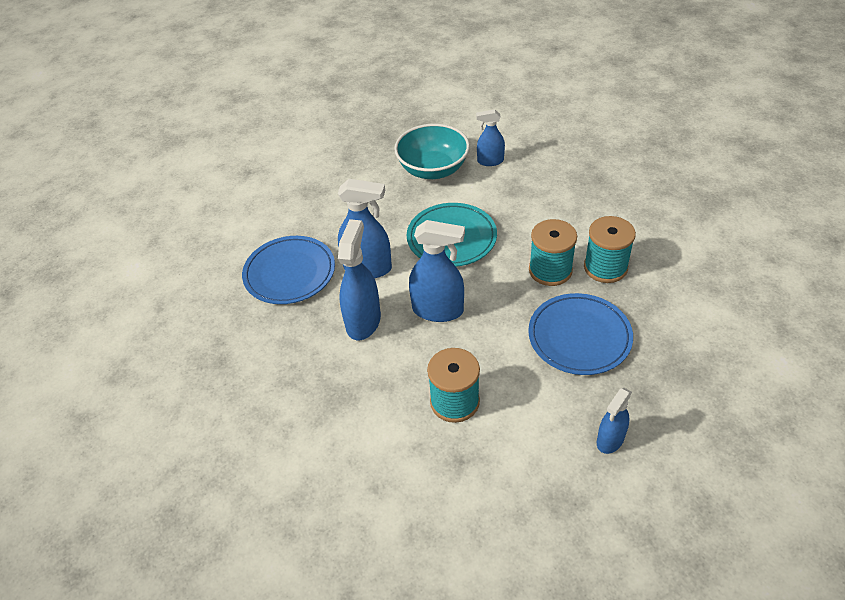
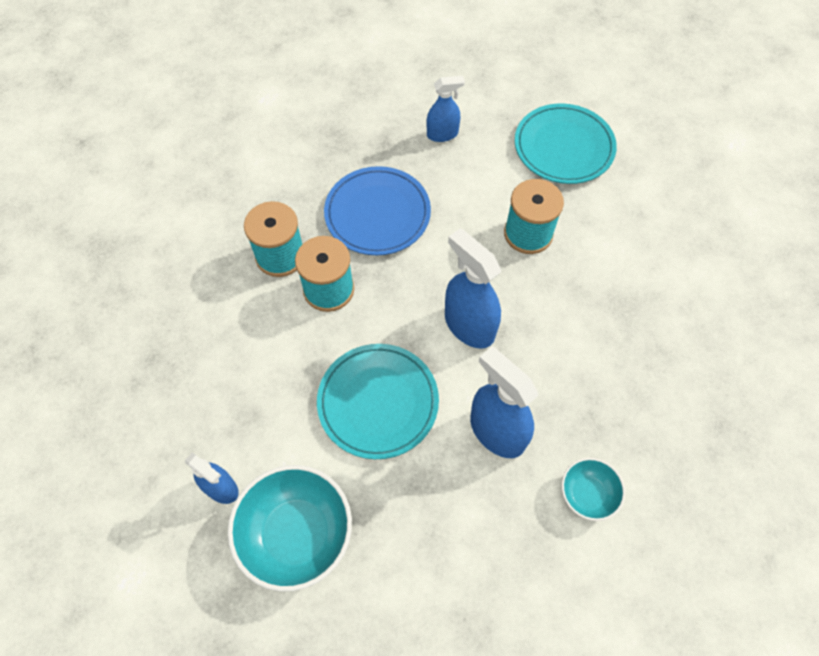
camera: 145 degrees left, 15 degrees up
blue plate [242,236,335,304] -> turquoise bowl [562,458,625,521]
blue spray bottle [338,219,381,340] -> none
none -> turquoise plate [515,103,617,184]

